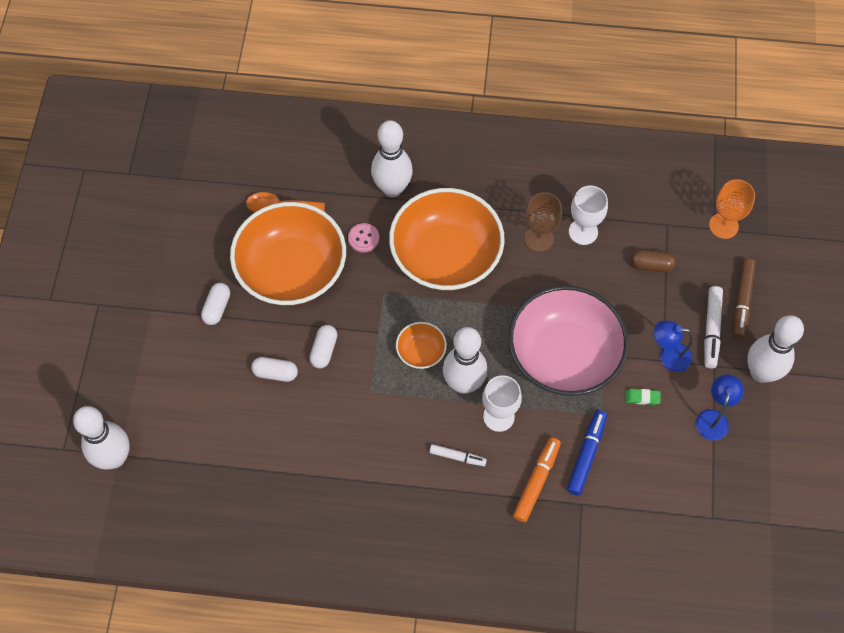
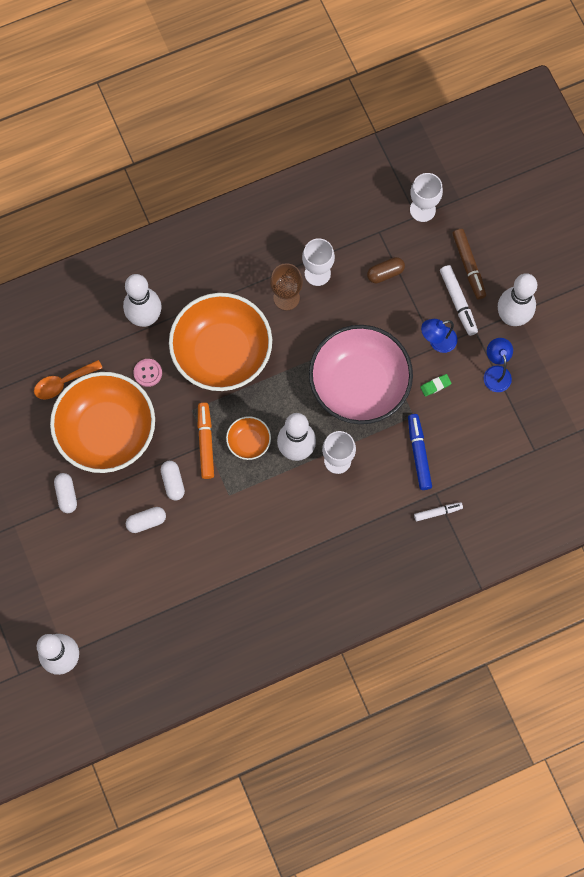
camera: 30 degrees left, 10 degrees up
white marker [429,444,487,466] -> white marker moved to [414,502,463,521]
orange marker [513,437,561,522] -> orange marker moved to [198,403,214,479]
orange goblet [709,179,755,239] -> white goblet [410,173,443,222]

